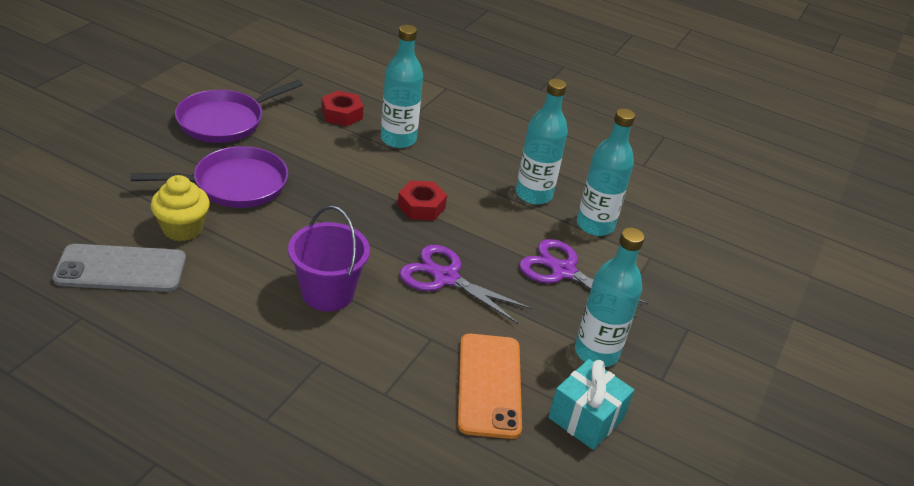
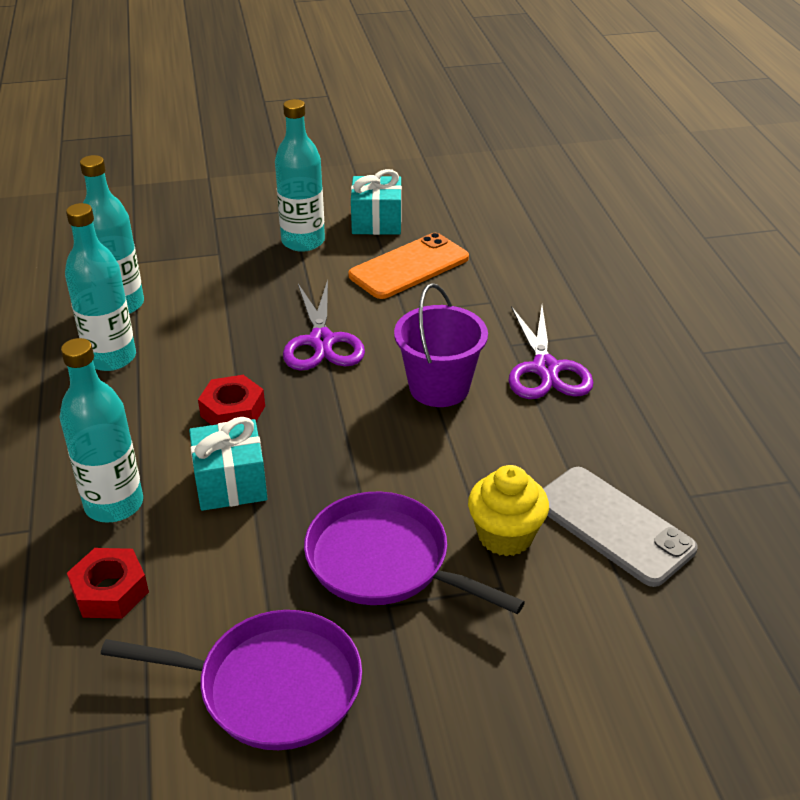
camera: 125 degrees left, 0 degrees up
purple scissors [519,239,648,318] -> purple scissors moved to [509,306,594,399]
none -> turquoise gift [189,417,268,511]

